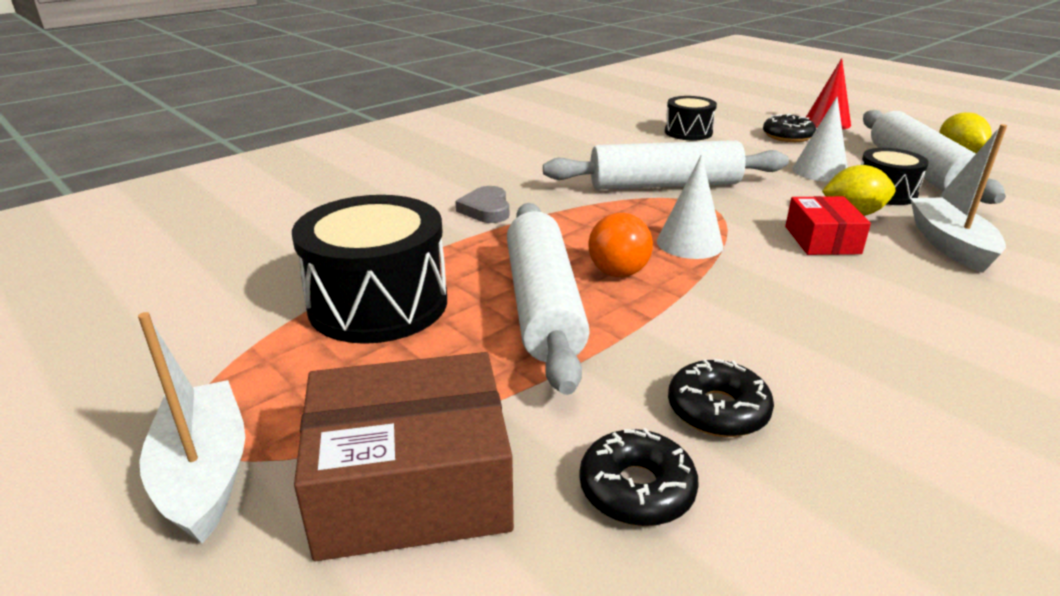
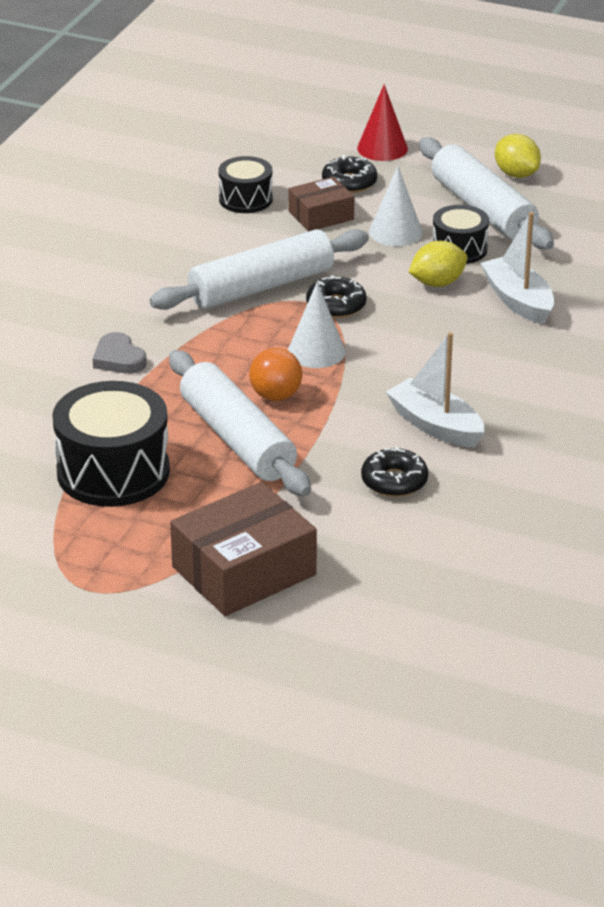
camera: 25 degrees left, 5 degrees up
white boat [138,312,245,543] -> white boat moved to [386,332,485,448]
black donut [579,428,699,526] -> black donut moved to [306,275,367,318]
red box [785,196,871,255] -> none
none -> brown box [288,177,354,232]

